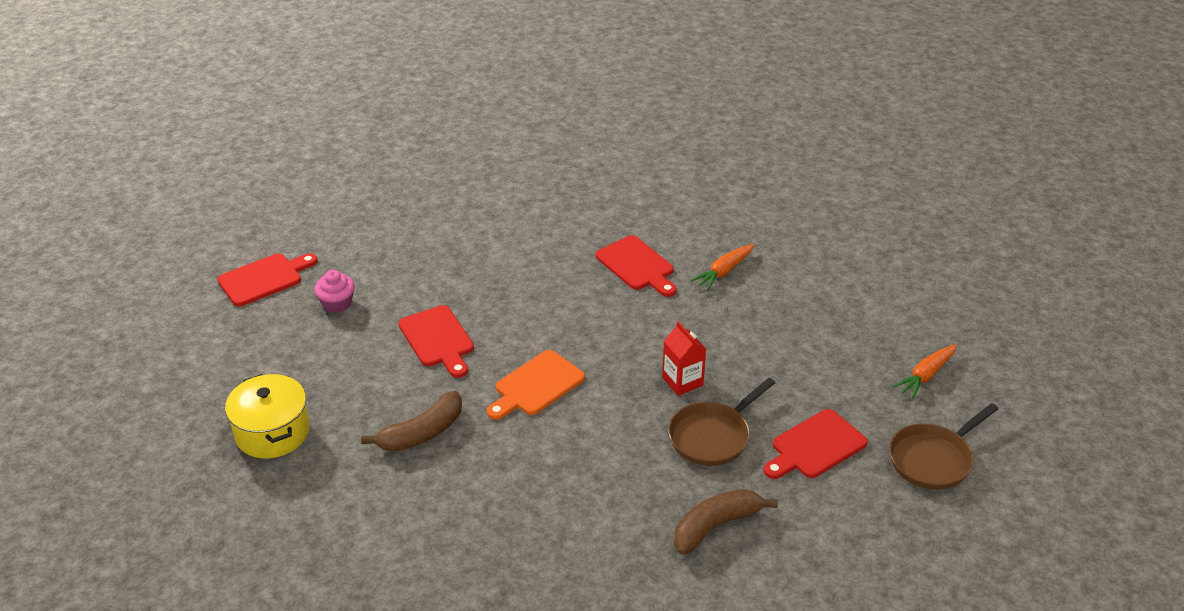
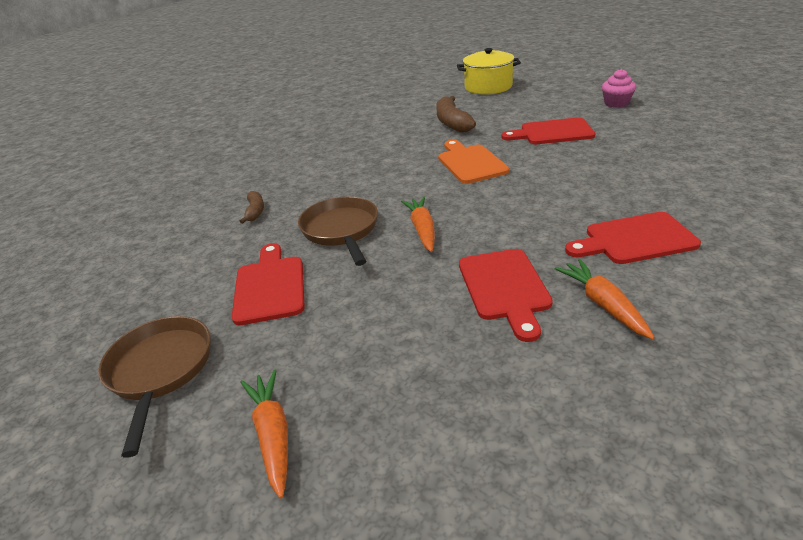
camera: 120 degrees right, 5 degrees down
red cutting board [217,253,318,306] -> red cutting board moved to [459,249,553,342]
red carton [662,321,706,396] -> orange carrot [401,197,435,252]
brown banana [674,489,778,555] -> brown banana [239,191,264,224], size x0.56

